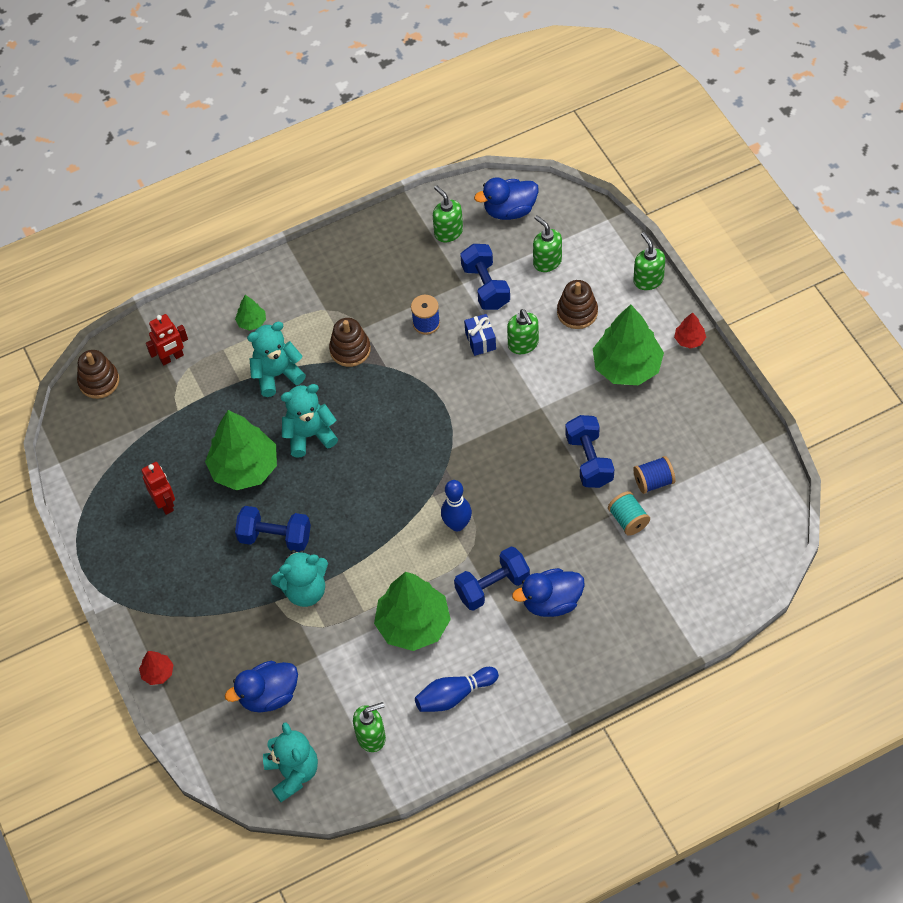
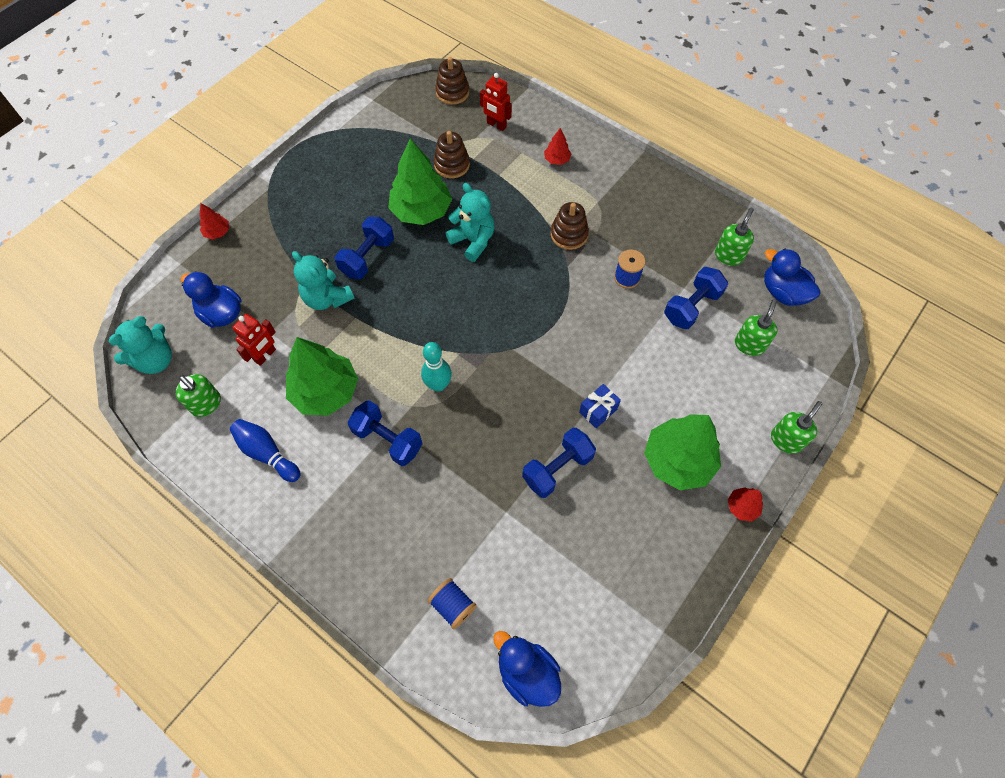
camera: 60 degrees right, 5 degrees up
red robot [142,462,175,515] -> red robot moved to [232,314,276,366]
green tree [235,295,266,331] -> red tree [544,128,571,165]
blue dumbbell [235,506,311,552] -> blue dumbbell turned 45 degrees clockwise [335,217,394,279]
turquoise teddy bear [247,322,306,397] -> none
blue bowling pin [441,480,472,531] -> turquoise bowling pin [421,342,452,392]
blue gift [464,314,496,356] -> blue gift moved to [579,384,621,428]
green soap dispenser [507,309,539,354] -> none
blue duck [512,568,585,617] -> blue duck moved to [493,631,561,707]
brown stacking toy [557,280,598,329] -> brown stacking toy moved to [434,131,470,178]
turquoise spool [608,491,650,536] -> none
blue spool [633,456,675,494] -> blue spool moved to [428,578,477,629]

